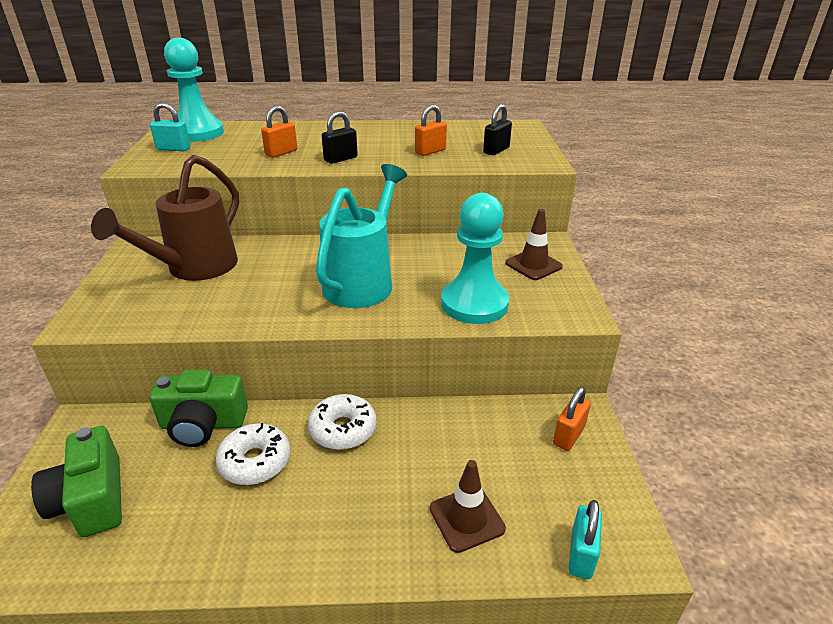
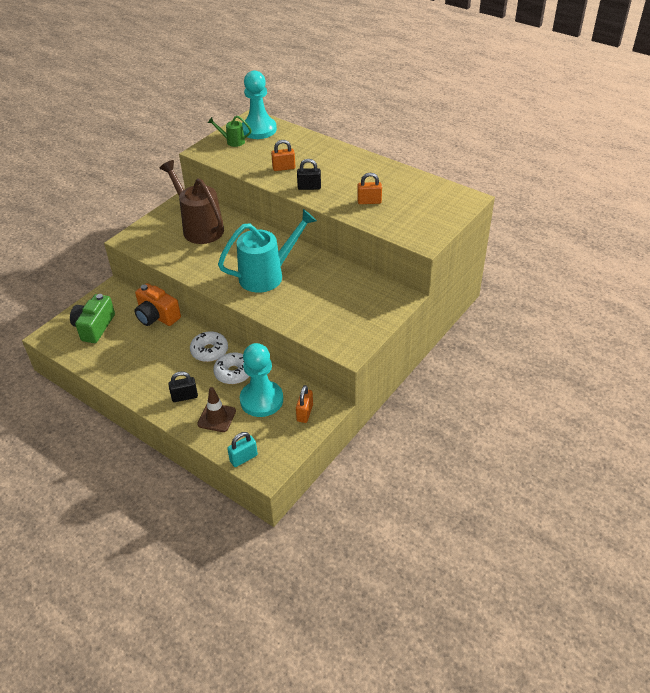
camera: 40 degrees right, 10 degrees up
brown watering can [91,155,239,281] -> brown watering can turned 75 degrees clockwise [159,160,224,244]
green camera [149,370,248,447] -> orange camera [135,283,181,326]
turquoise padlock [150,102,191,151] -> green watering can [208,116,251,147]
white donut [216,423,290,485] -> white donut moved to [213,353,250,384]
turquoise pawn [441,193,509,324] -> turquoise pawn moved to [240,343,283,417]
black padlock [483,104,512,155] -> black padlock moved to [169,371,198,402]
brown traffic cone [505,209,563,280] -> none
orange padlock [553,387,591,451] -> orange padlock turned 60 degrees counterclockwise [296,385,313,423]

